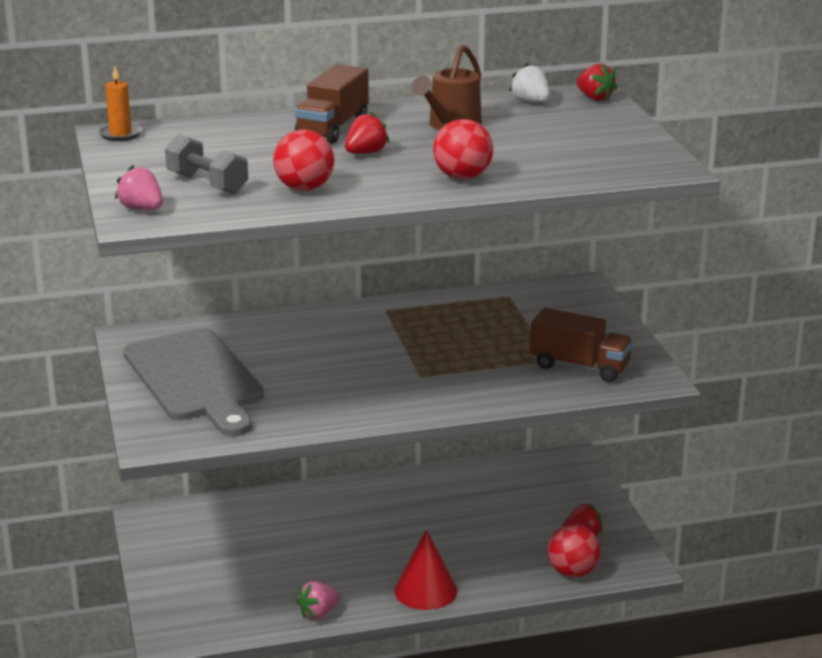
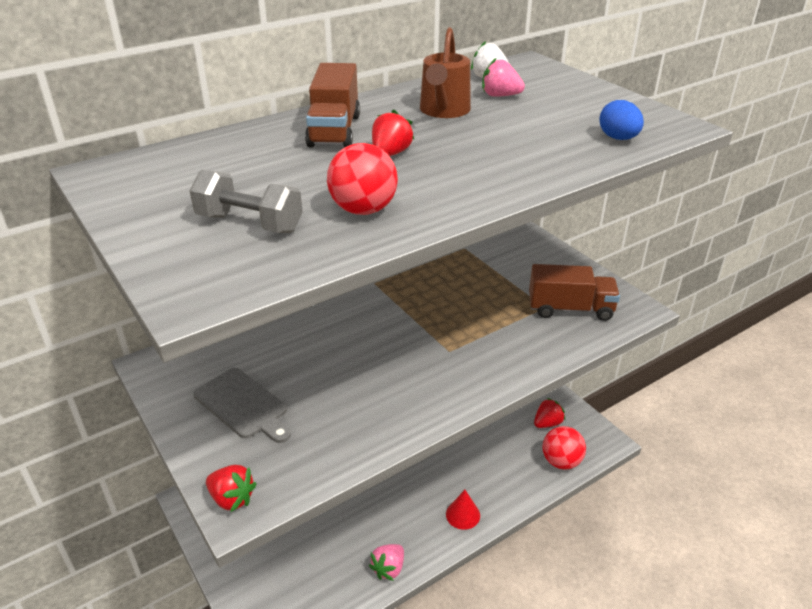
camera: 20 degrees left, 10 degrees up
orange candle [98,66,142,141] -> none
pink strawberry [115,165,163,210] -> pink strawberry moved to [482,58,525,97]
grey cutting board [123,328,264,436] -> grey cutting board [193,368,291,443], size x0.56
red cone [394,530,457,610] -> red cone [446,490,480,530], size x0.64
red ball [433,119,493,180] -> none
red strawberry [576,63,617,101] -> red strawberry moved to [206,465,257,512]
none -> blue egg [599,100,644,140]

